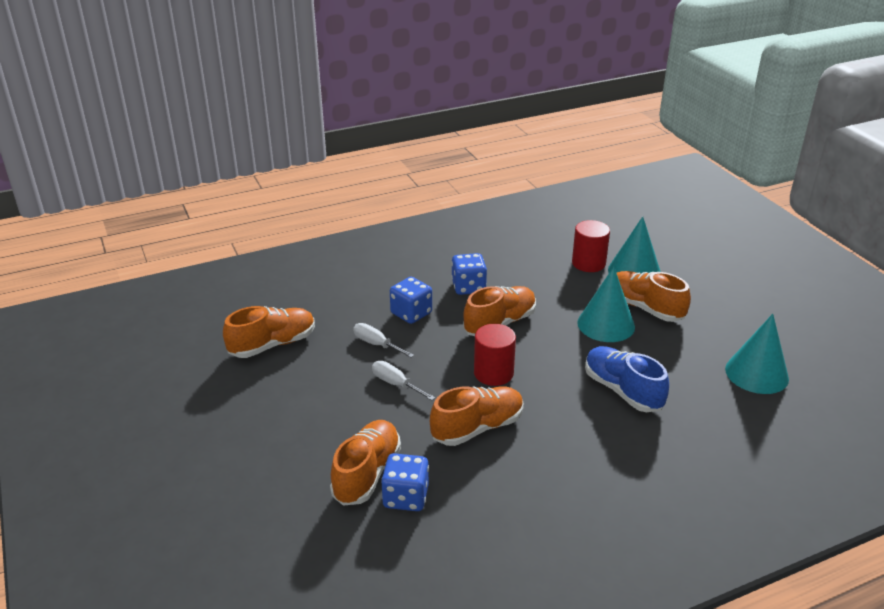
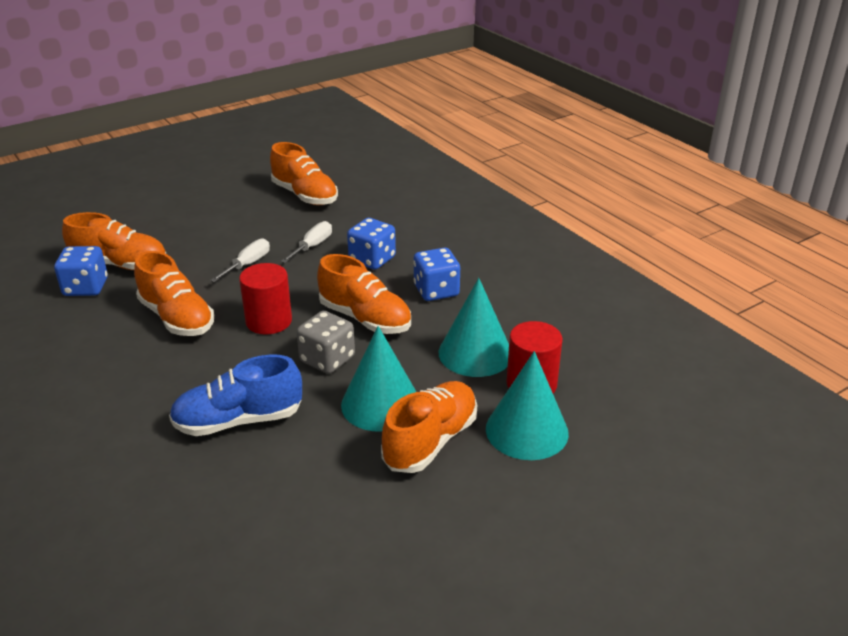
camera: 80 degrees right, 0 degrees up
blue shoe [585,346,669,412] -> blue shoe turned 150 degrees counterclockwise [169,354,302,436]
turquoise cone [725,314,789,394] -> turquoise cone moved to [439,278,509,377]
none -> grey dice [296,311,355,374]

